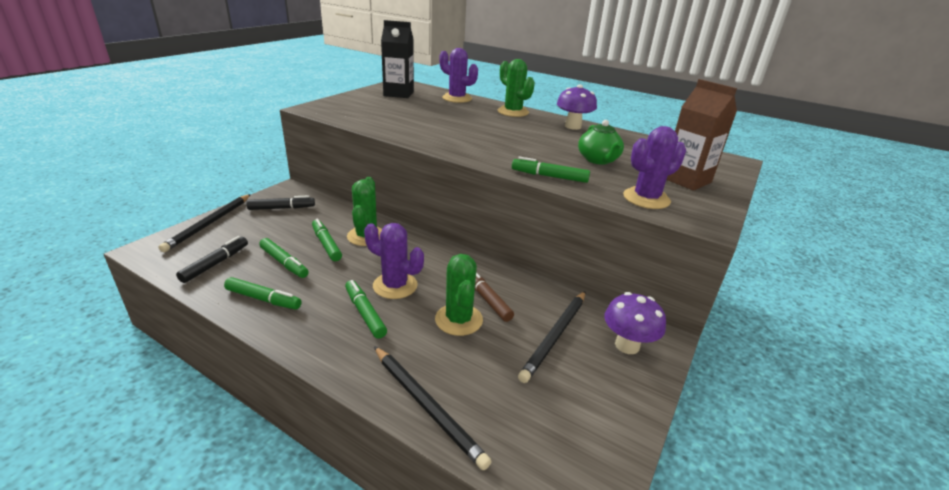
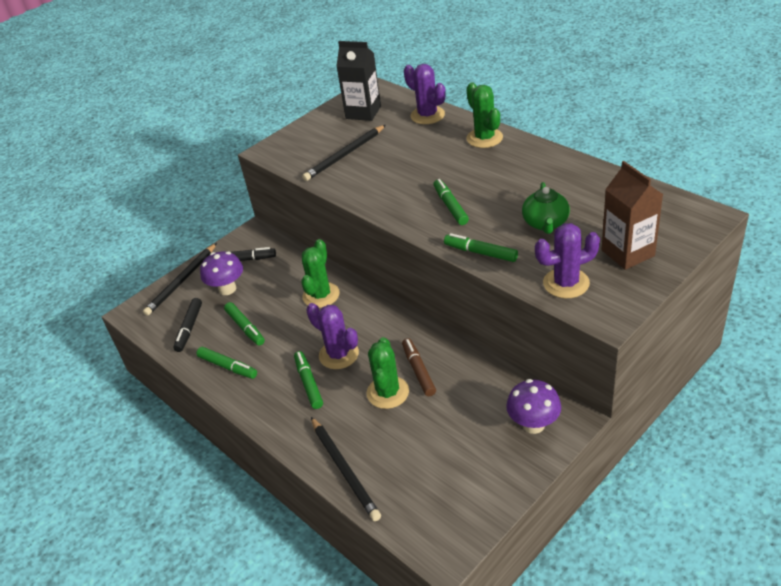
camera: 20 degrees right, 10 degrees up
black marker [176,236,248,283] -> black marker turned 150 degrees clockwise [173,298,202,352]
green marker [312,219,342,261] -> green marker moved to [434,179,469,225]
black pencil [518,291,586,383] -> black pencil moved to [302,125,386,181]
purple mushroom [557,84,597,130] -> purple mushroom moved to [200,251,243,295]

